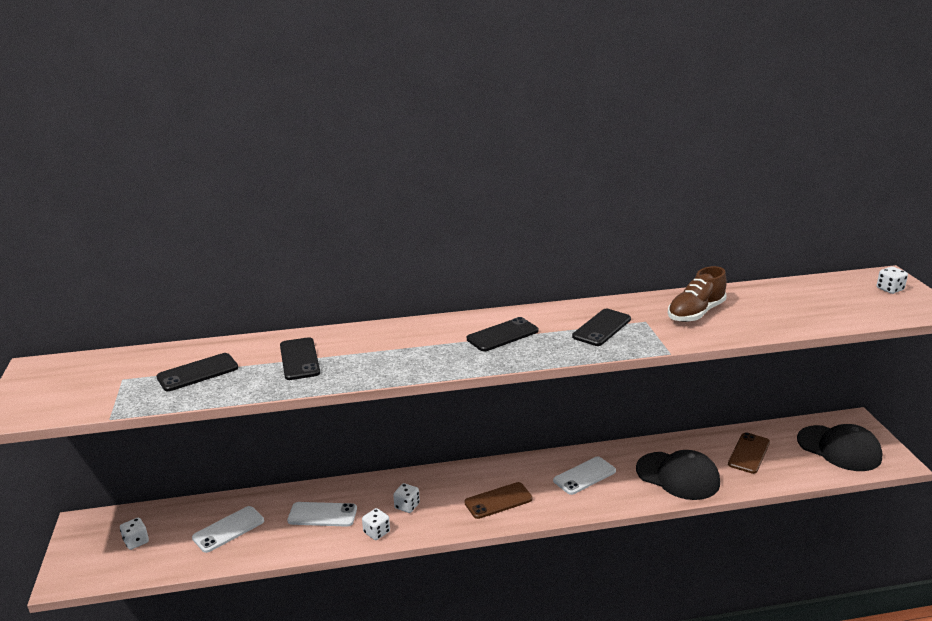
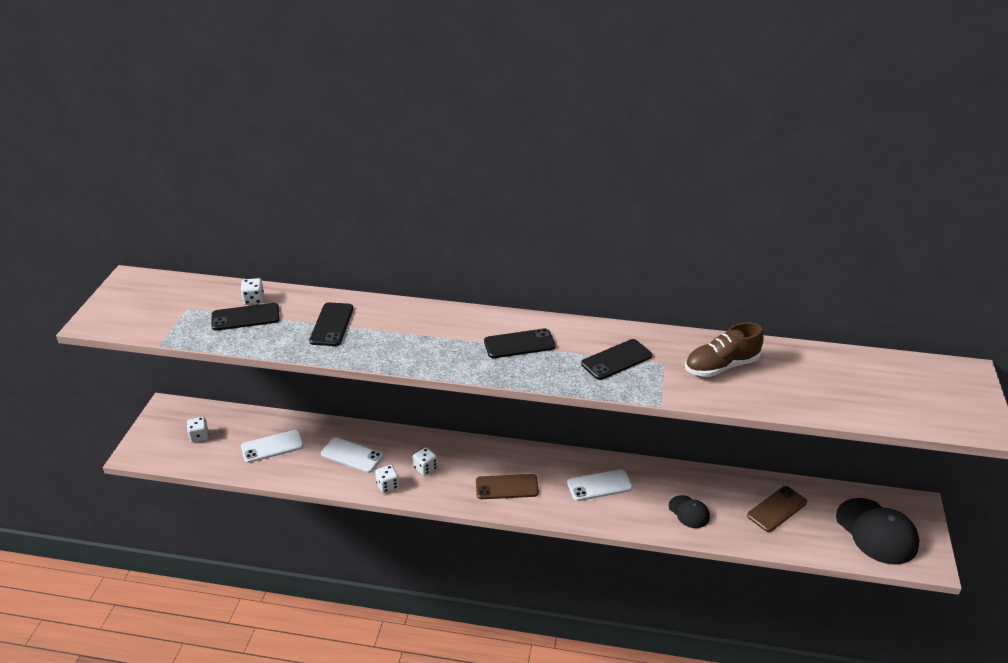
camera: 20 degrees right, 10 degrees up
black cap [636,450,720,500] -> black cap [669,495,710,528], size x0.53
white dice [877,267,908,294] -> white dice moved to [240,278,264,305]

